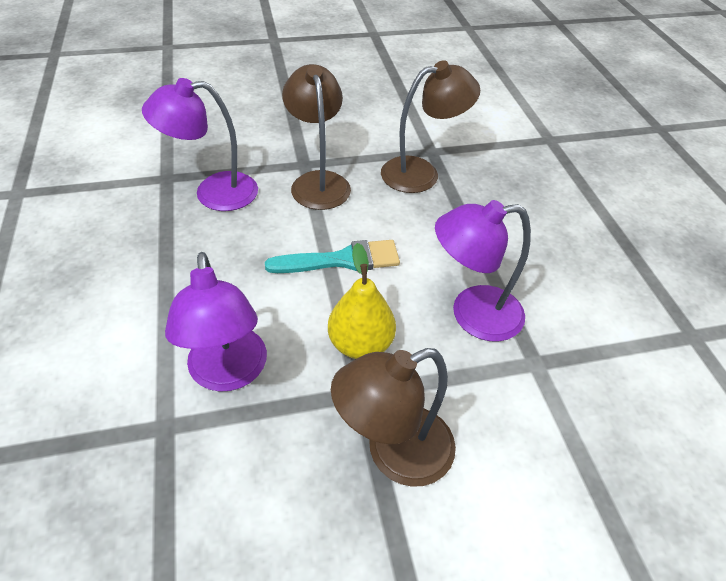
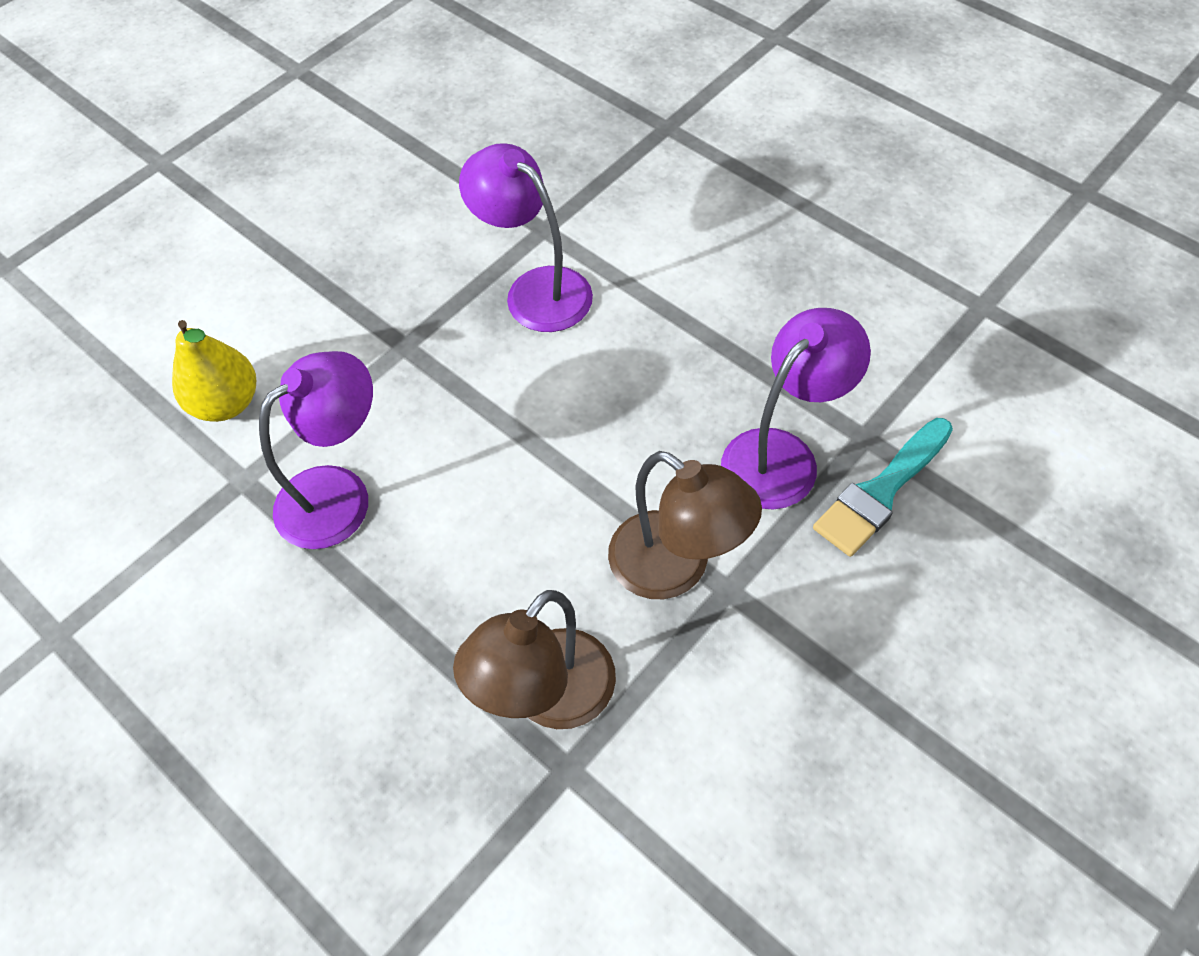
camera: 150 degrees right, 10 degrees up
turquoise brush [265,240,400,273] -> turquoise brush moved to [813,418,953,557]
yellow pear [328,243,396,359] -> yellow pear moved to [172,320,256,422]
brown lamp [331,348,456,487] -> none

